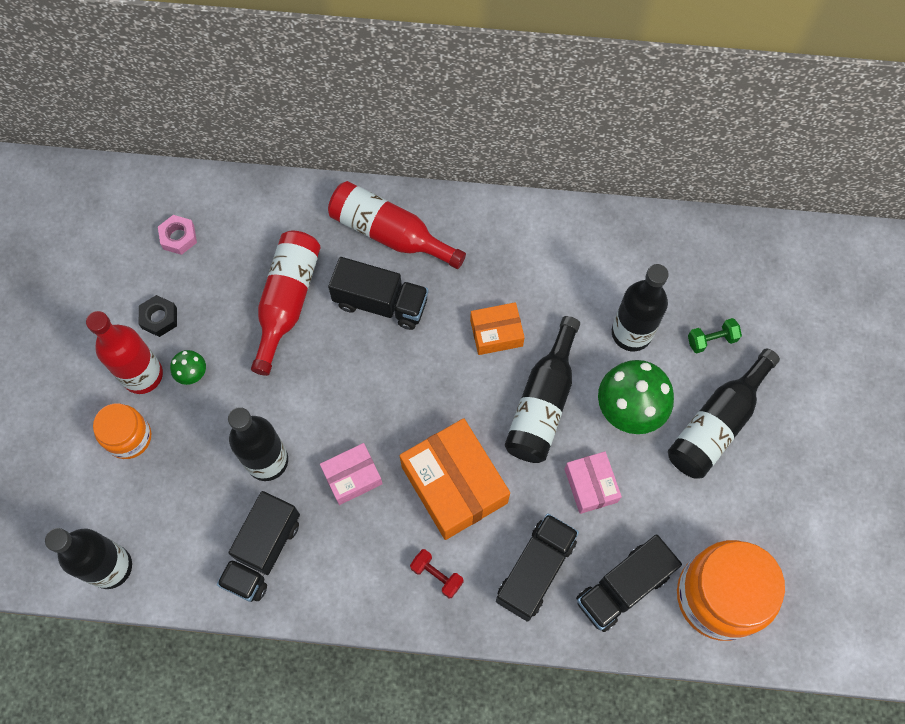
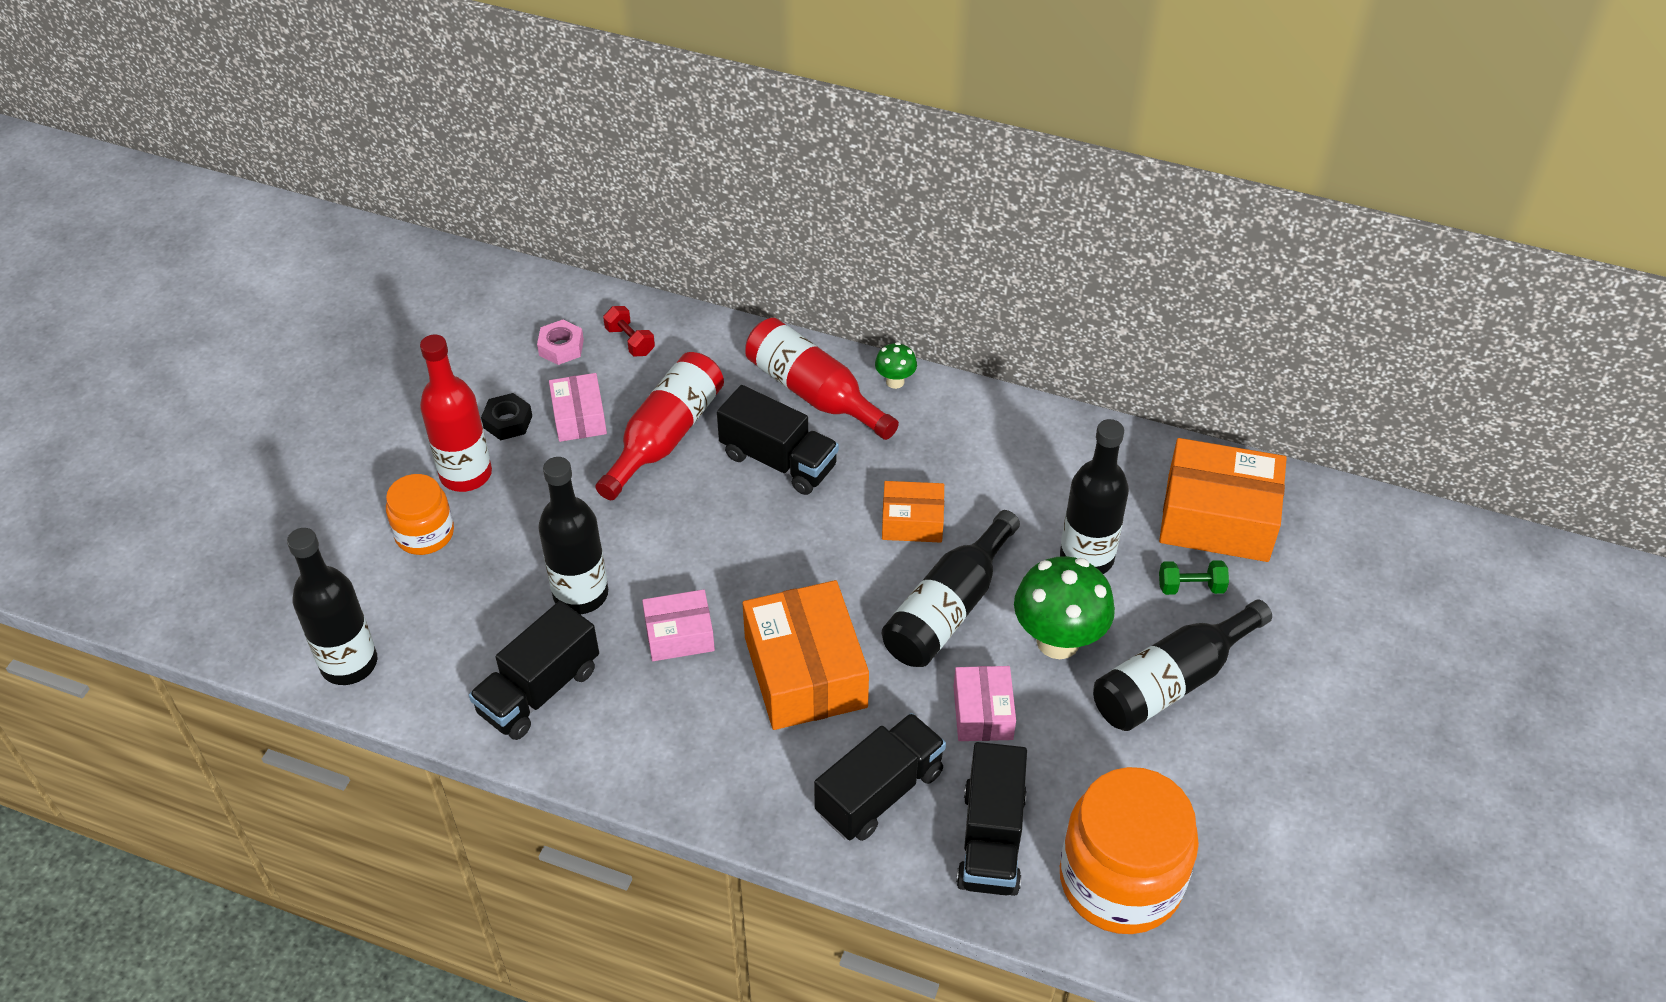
camera: 15 degrees right, 20 degrees down
green mushroom [170,350,206,385] -> green mushroom moved to [875,342,917,389]
red dumbbell [410,549,464,598] -> red dumbbell moved to [603,306,655,357]
black truck [576,534,682,632] -> black truck turned 60 degrees counterclockwise [956,742,1027,896]
none -> pink box [549,373,607,442]
none -> orange box [1159,438,1287,562]

